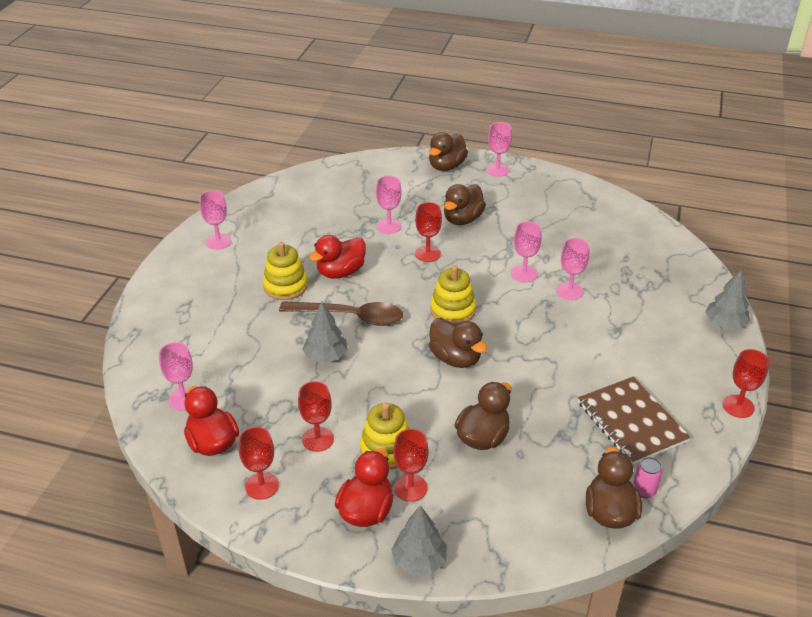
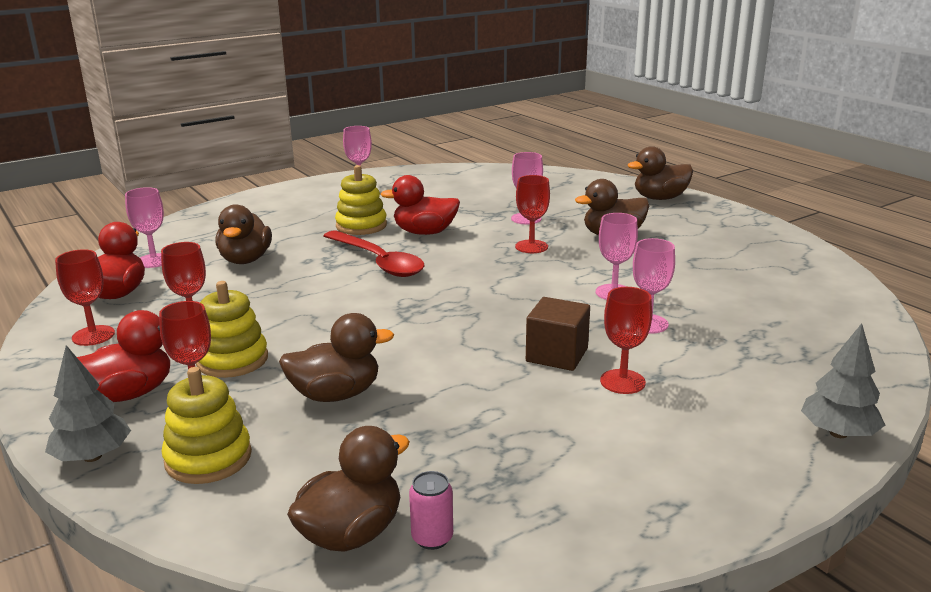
camera: 40 degrees right, 15 degrees down
brown spoon [279,301,403,326] -> red spoon [324,230,424,277]
grey tree [302,302,348,363] -> none
brown duck [429,318,487,368] -> brown duck moved to [216,204,272,264]
yellow stacking toy [430,265,476,325] -> yellow stacking toy moved to [162,367,252,484]
pink goblet [486,122,512,177] -> none
brown notebook [578,377,691,464] -> none
red goblet [723,349,769,418] -> red goblet moved to [600,287,652,394]
none -> brown cube [526,297,590,371]

